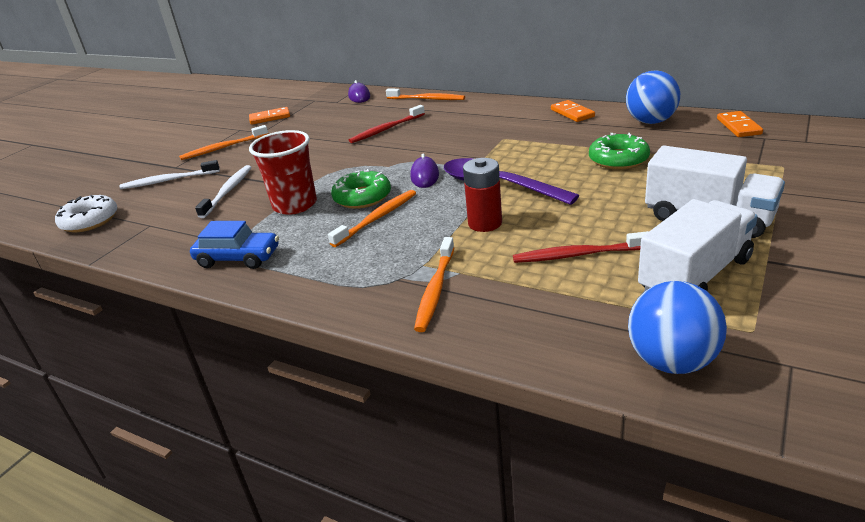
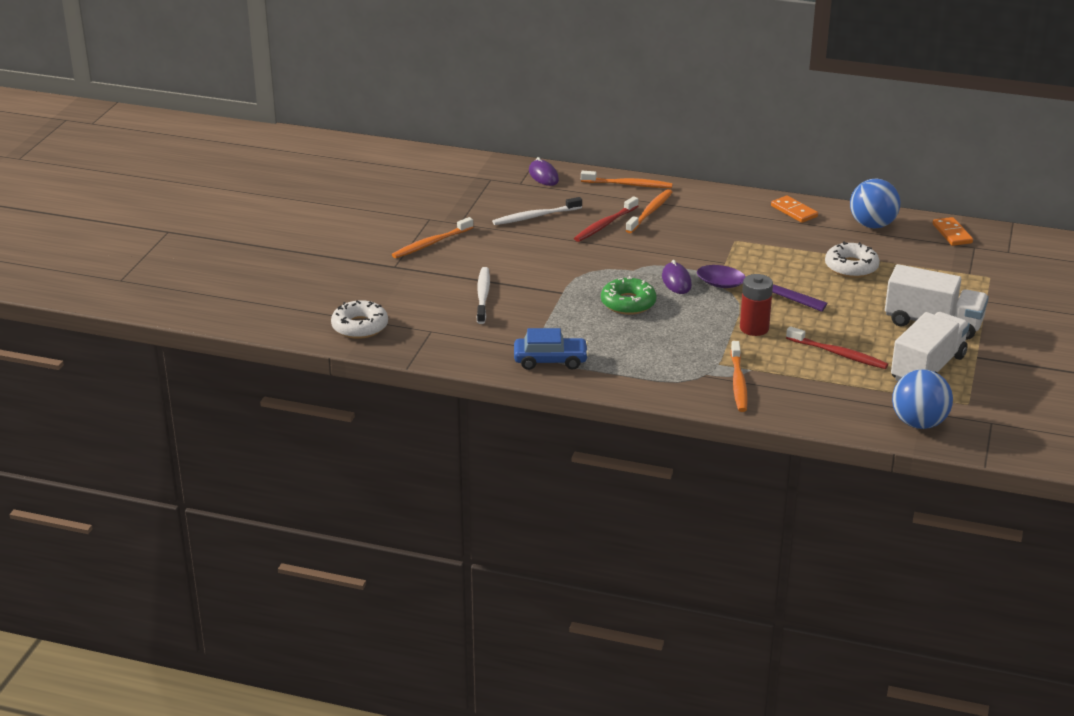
camera: 15 degrees left, 0 degrees up
white toothbrush [119,160,220,189] -> white toothbrush moved to [492,197,582,225]
orange domino [249,107,290,125] -> none
red cup [249,130,317,215] -> none
orange toothbrush [328,190,416,247] -> orange toothbrush moved to [626,189,672,233]
red toothbrush [513,231,649,263] -> red toothbrush turned 135 degrees counterclockwise [786,326,888,369]
green donut [589,133,650,170] -> white donut [825,241,880,278]

